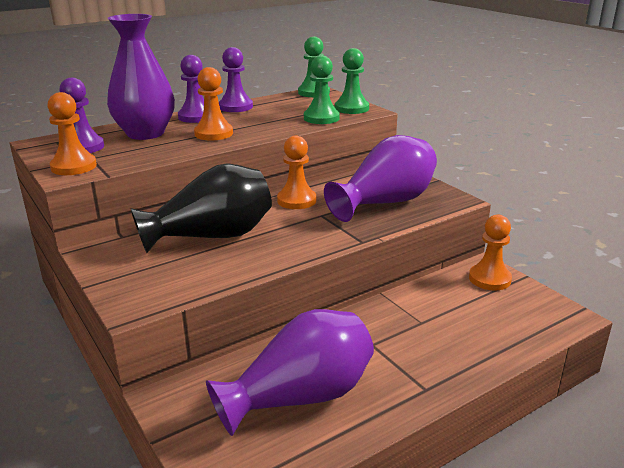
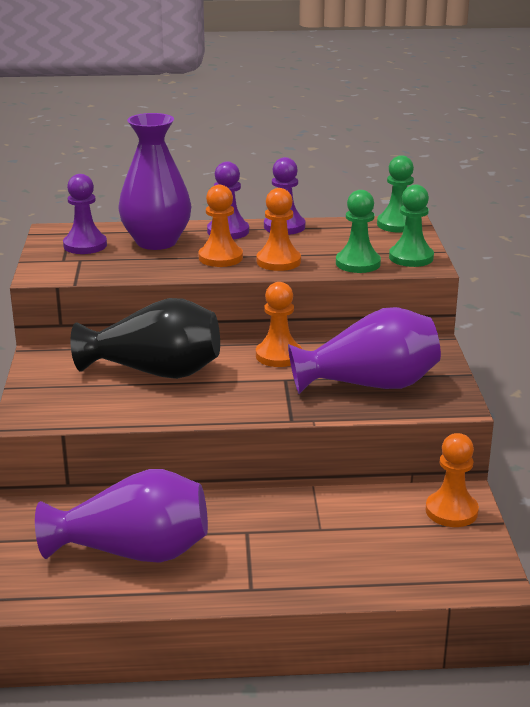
camera: 30 degrees right, 0 degrees up
orange pawn [47,92,97,175] -> orange pawn moved to [257,188,301,271]

